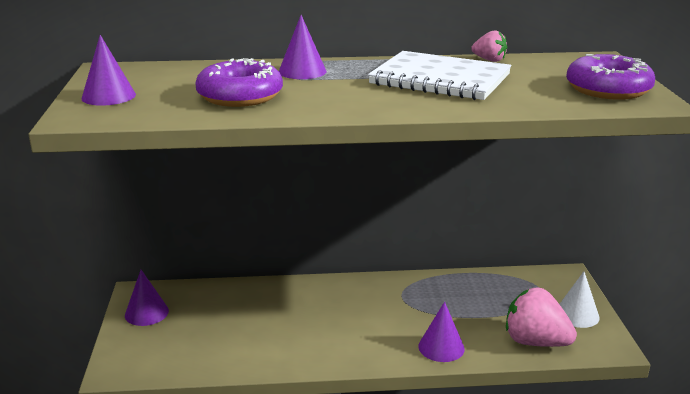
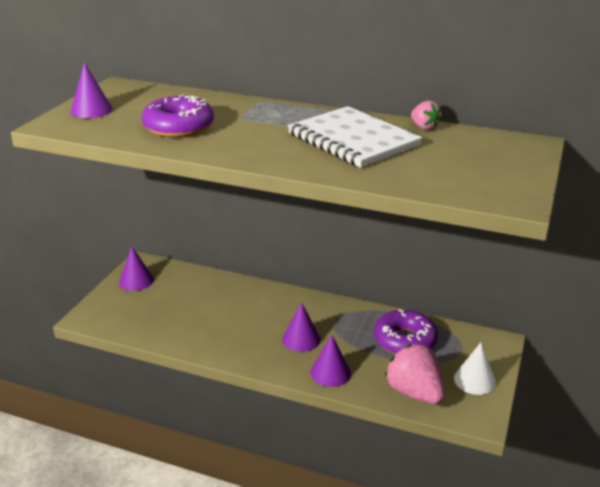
camera: 25 degrees right, 5 degrees up
purple cone [279,15,326,79] -> purple cone moved to [282,302,321,352]
purple donut [566,54,655,100] -> purple donut moved to [374,309,438,354]

